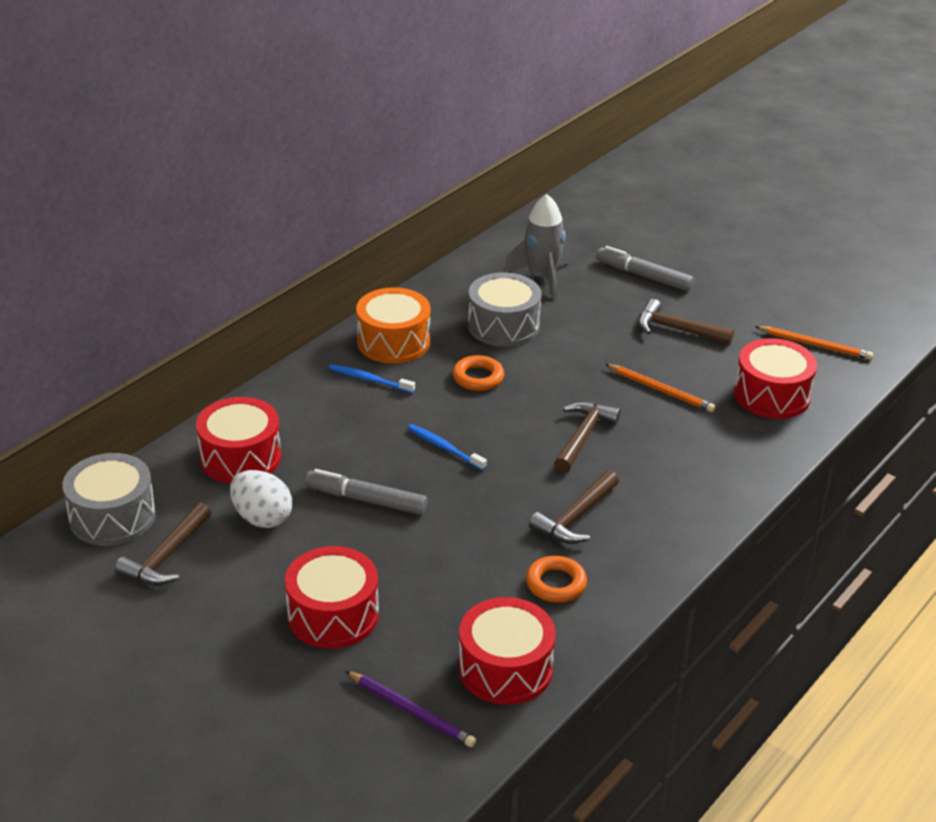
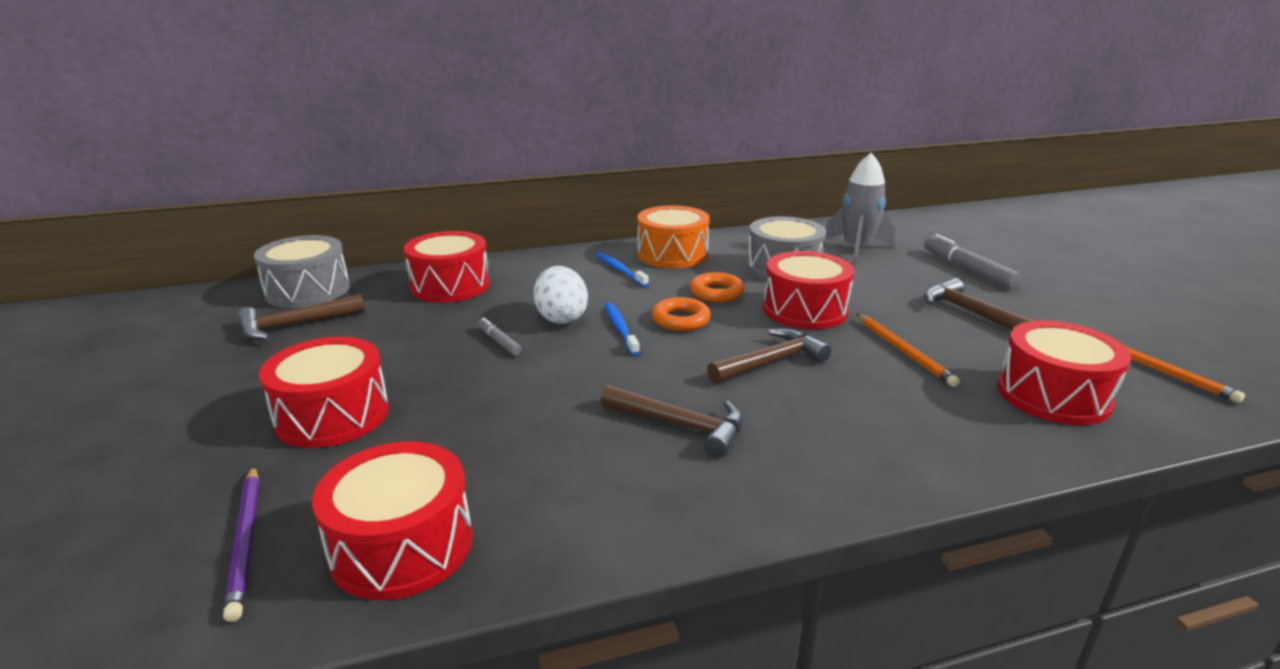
camera: 35 degrees right, 10 degrees down
white egg [230,470,292,528] -> white egg moved to [534,266,588,324]
grey marker [305,469,427,515] -> grey marker [478,317,522,356], size x0.55
orange ring [526,556,587,602] -> orange ring moved to [652,297,711,331]
brown hammer [529,470,619,544] -> brown hammer turned 135 degrees counterclockwise [600,385,743,457]
none -> red drum [763,251,854,329]

